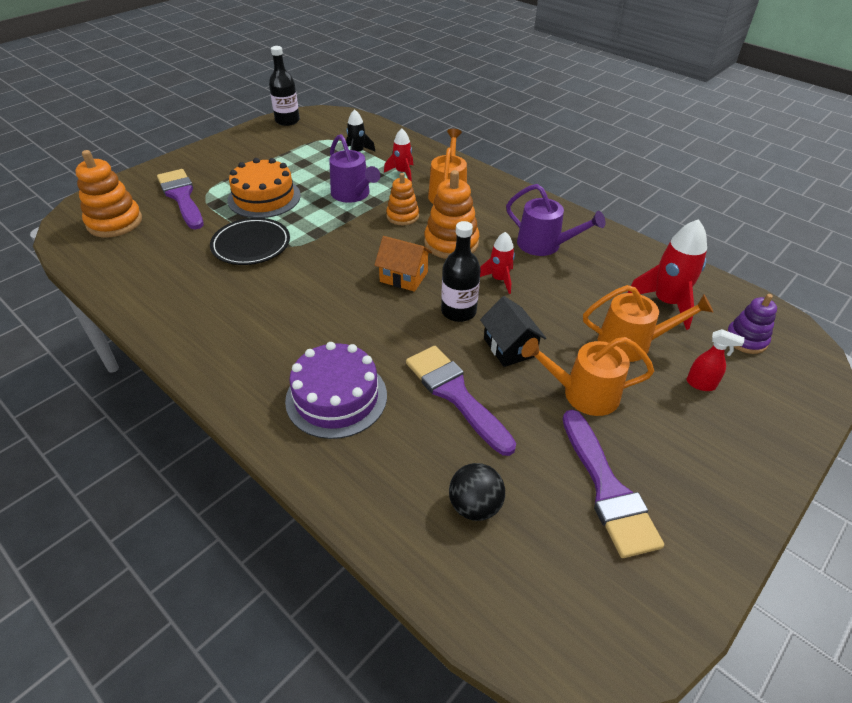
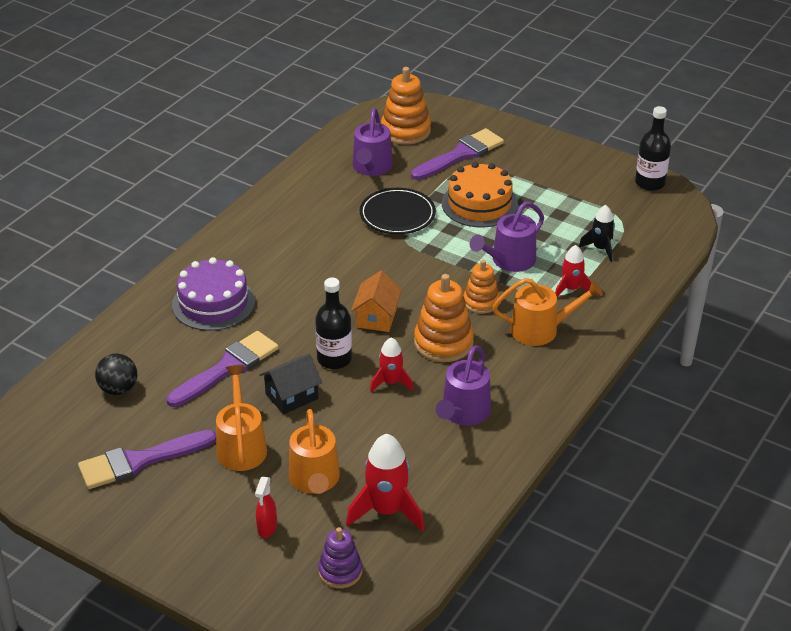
camera: 80 degrees right, 5 degrees down
none -> purple watering can [353,108,393,176]

